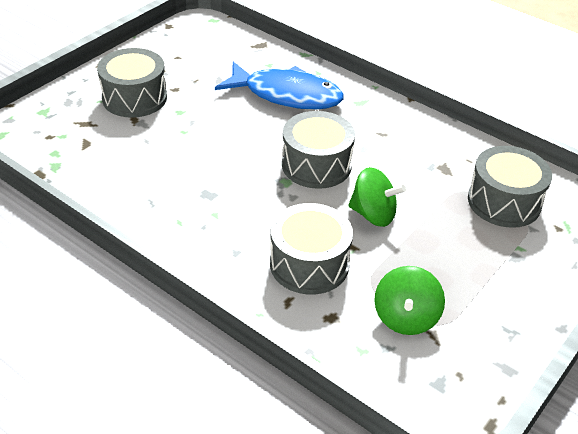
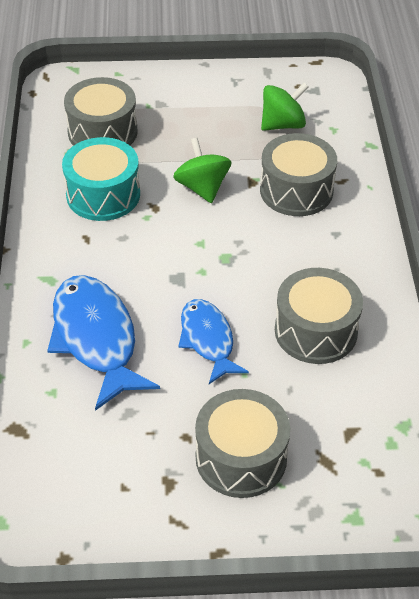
camera: 130 degrees left, 5 degrees up
grey drum [282,111,355,189] -> grey drum moved to [275,268,363,364]
none -> turquoise drum [62,137,140,221]
none -> blue fish [178,299,249,384]

